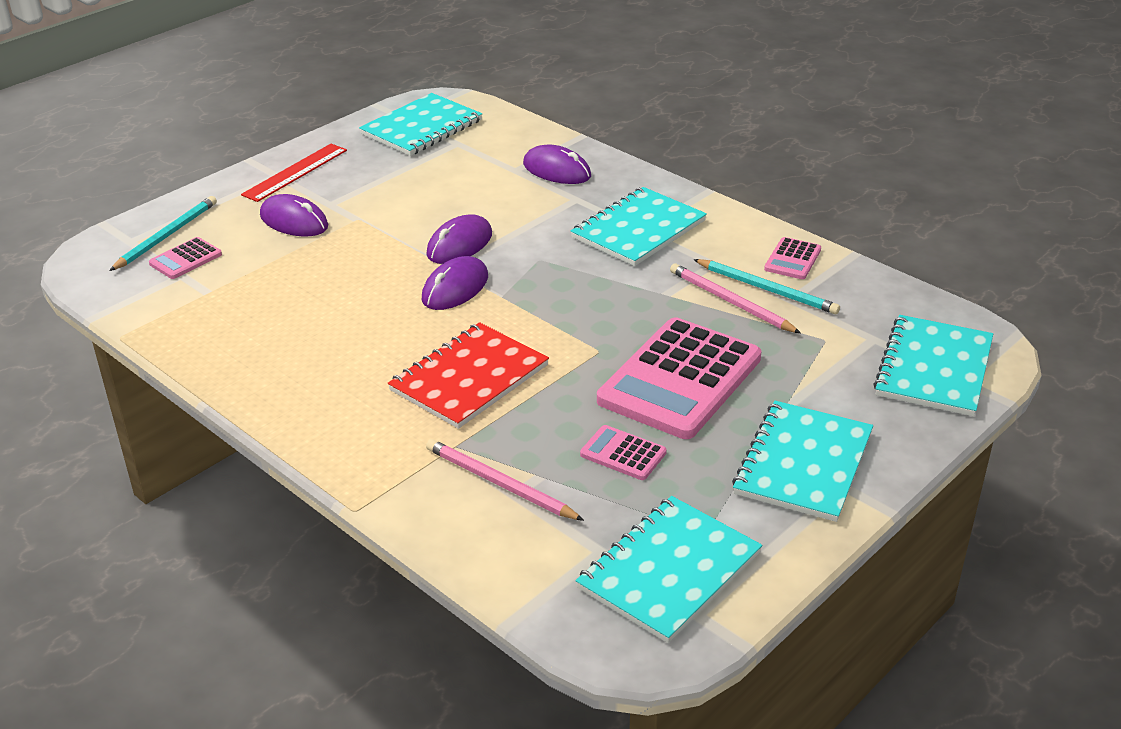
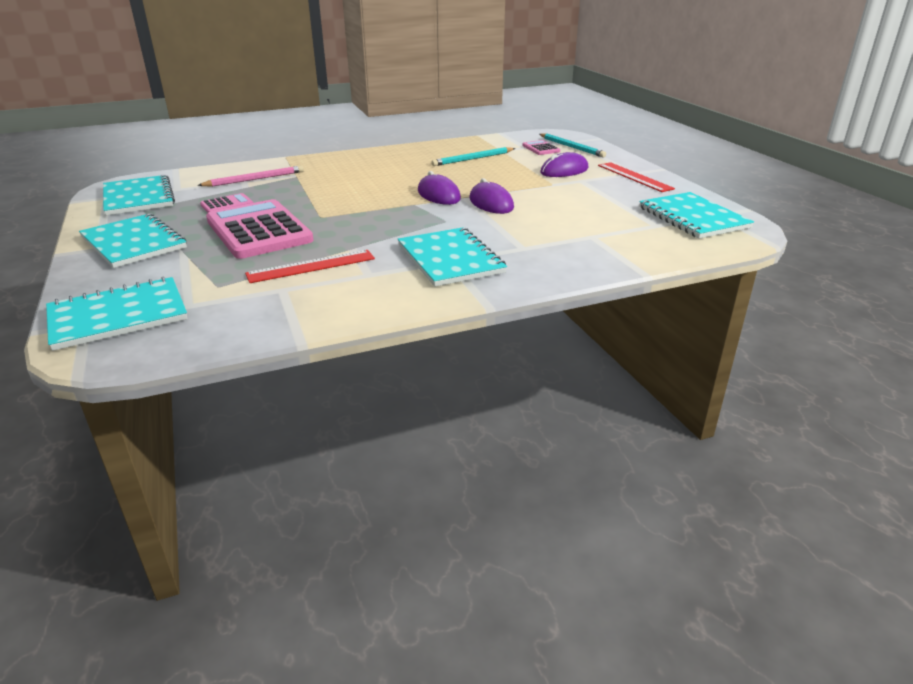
camera: 115 degrees right, 5 degrees down
red notebook [388,322,549,429] -> none
purple mouse [523,145,591,184] -> none
pink pencil [670,263,801,333] -> red ruler [245,250,375,283]
turquoise pencil [693,259,840,314] -> turquoise pencil moved to [431,147,515,166]
pink calculator [764,237,821,279] -> none
turquoise notebook [874,315,993,416] -> turquoise notebook turned 75 degrees counterclockwise [46,277,188,351]

